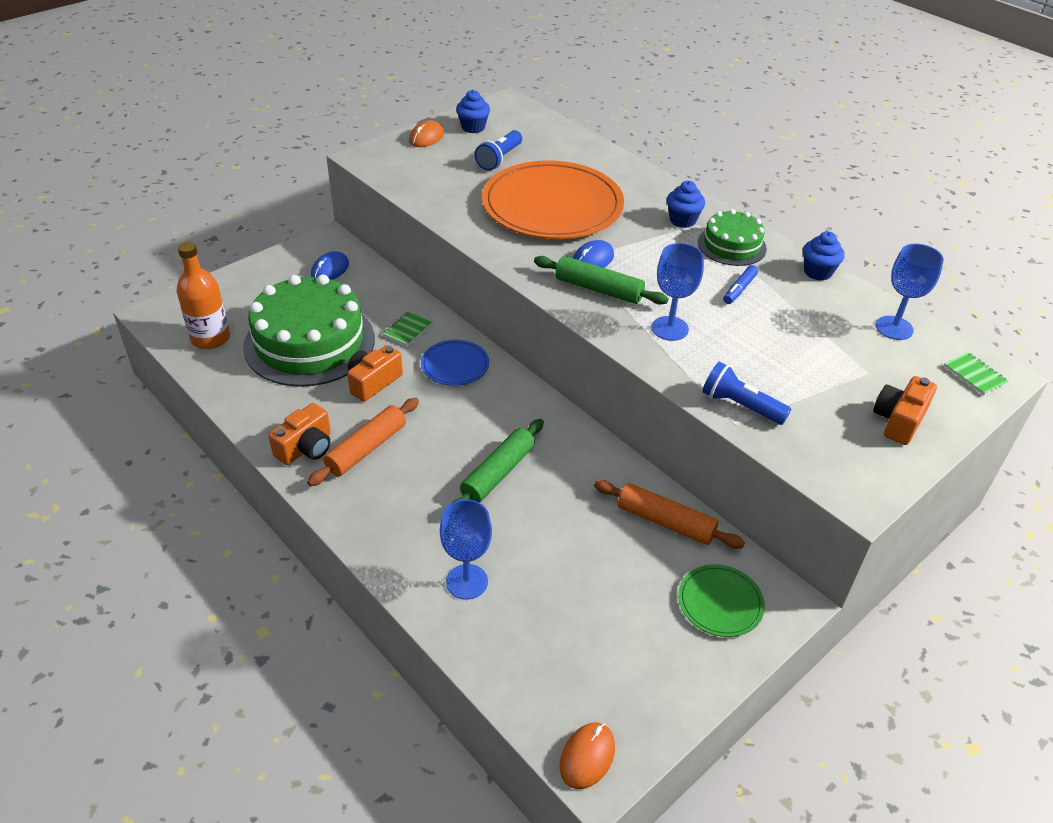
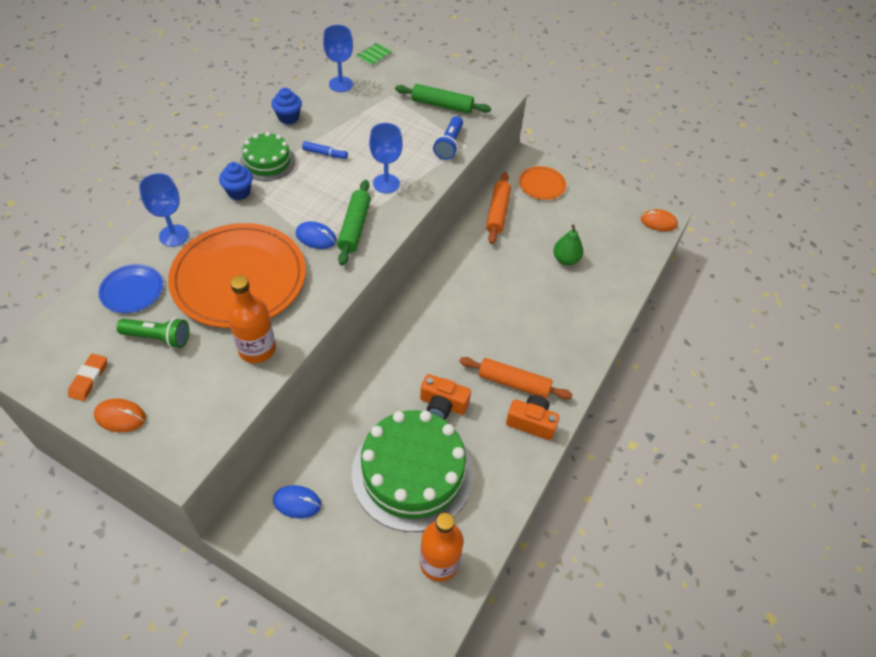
camera: 110 degrees left, 10 degrees up
green notebook [383,311,433,346] -> none
blue plate [421,340,489,386] -> blue plate moved to [98,264,163,313]
blue goblet [440,499,492,600] -> blue goblet moved to [139,173,189,247]
green rolling pin [452,419,544,503] -> green rolling pin moved to [395,84,491,114]
blue cupcake [456,90,490,133] -> orange eraser [68,353,107,401]
blue flashlight [475,130,522,171] -> green flashlight [116,318,189,348]
green plate [678,564,765,637] -> orange plate [519,166,566,200]
orange camera [873,376,937,445] -> none
none -> orange bottle [227,275,276,363]
none -> green pear [553,224,583,265]

